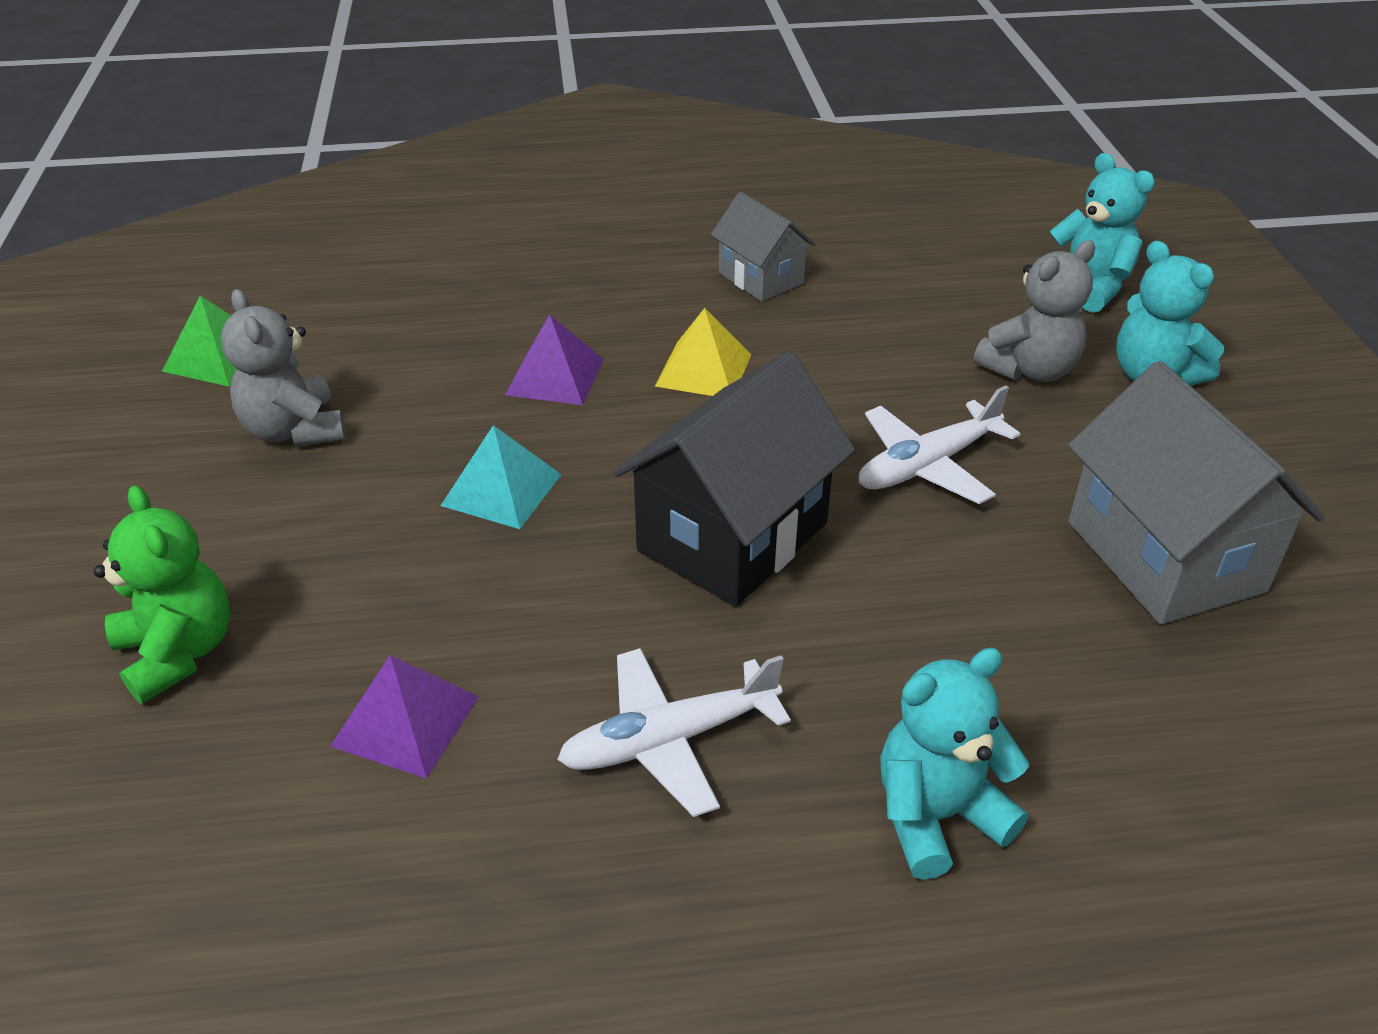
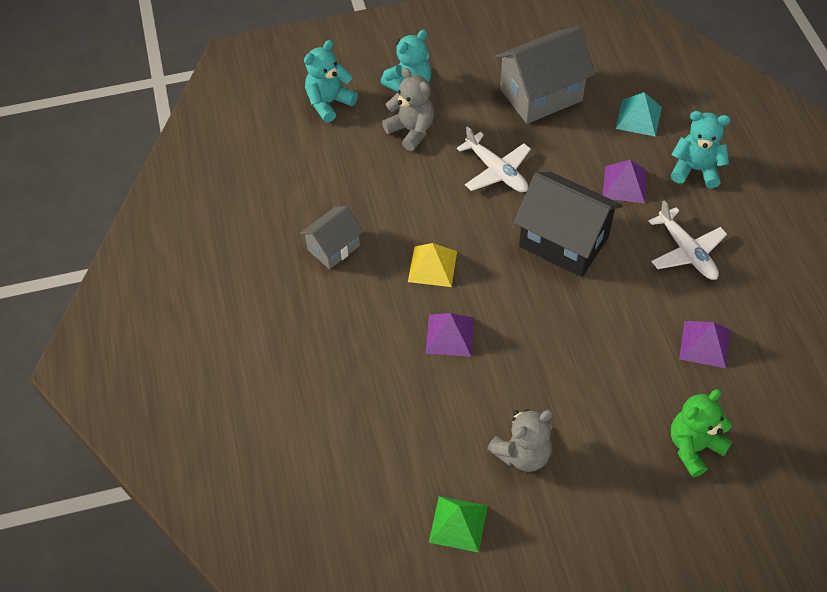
camera: 95 degrees left, 15 degrees up
turquoise pyramid [441,425,562,529] -> turquoise pyramid moved to [615,92,662,137]
turquoise teddy bear [880,648,1029,880] -> turquoise teddy bear turned 135 degrees clockwise [671,111,731,188]
none -> purple pyramid [603,160,647,203]

